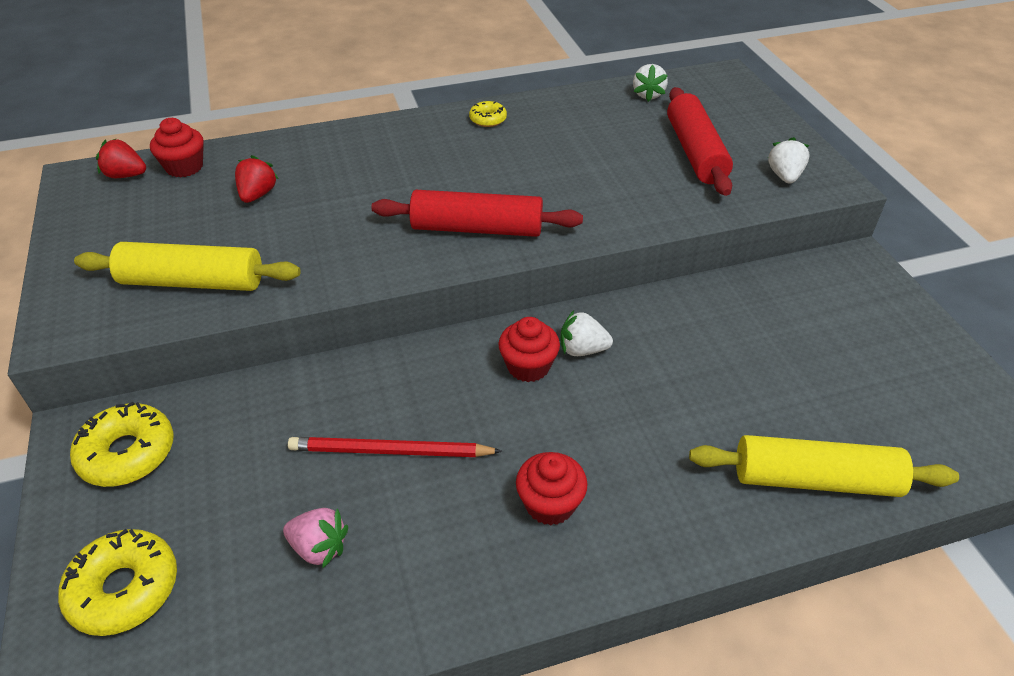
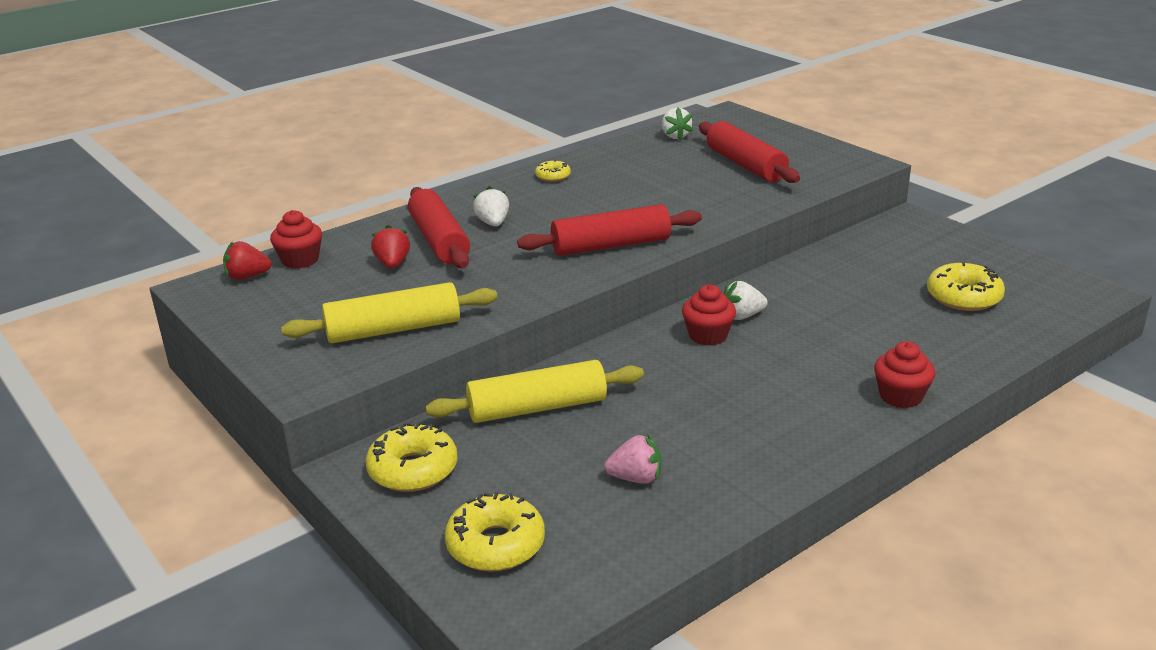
camera: 20 degrees left, 15 degrees down
red pencil [288,437,502,457] -> none
red cupcake [516,452,588,525] -> red cupcake moved to [874,341,935,408]
yellow rolling pin [689,435,959,497] -> yellow rolling pin moved to [425,360,644,423]
white strawberry [768,137,810,184] -> white strawberry moved to [473,186,509,227]
none -> red rolling pin [408,187,470,268]
none -> yellow donut [927,262,1005,311]

